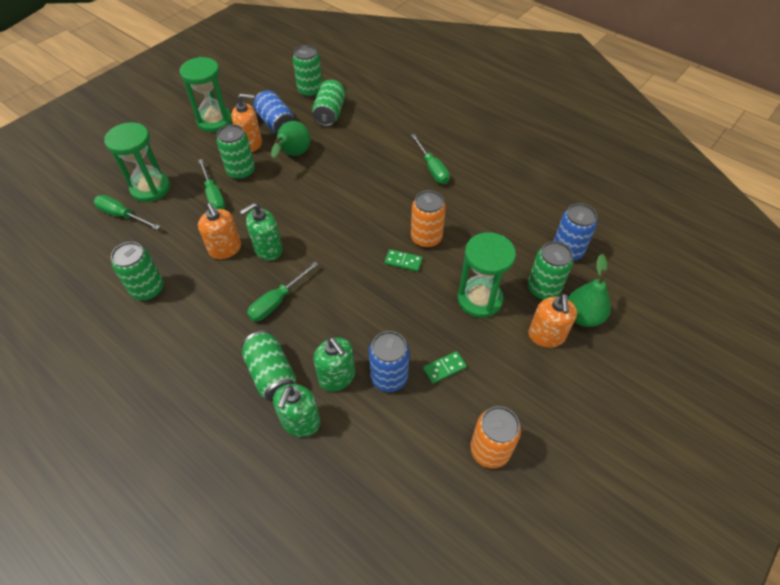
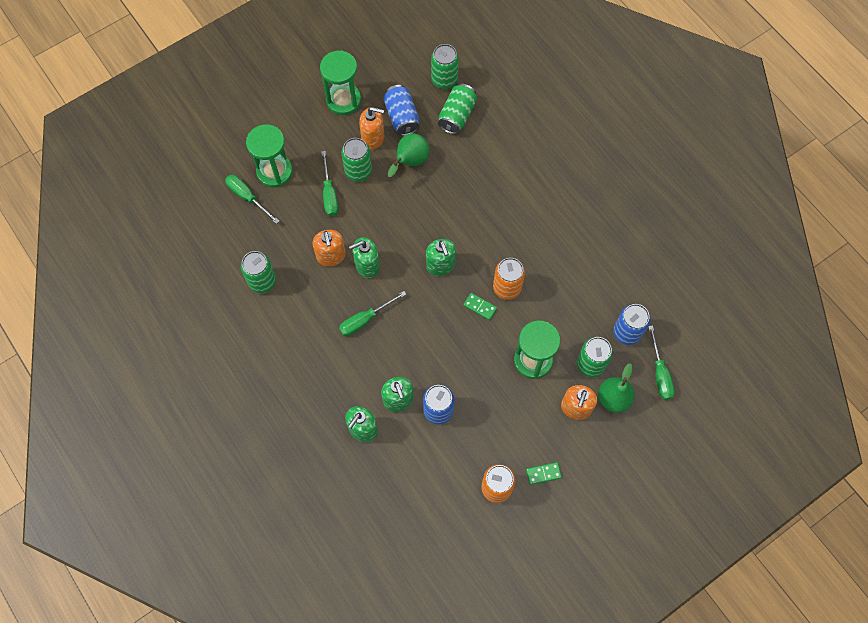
camera: 15 degrees right, 15 degrees up
green can [242,331,296,401] -> none
green screwdriver [411,134,450,184] -> green screwdriver moved to [648,325,675,400]
green domino [423,351,467,384] -> green domino moved to [526,462,562,485]
none -> green soap dispenser [426,239,456,276]

